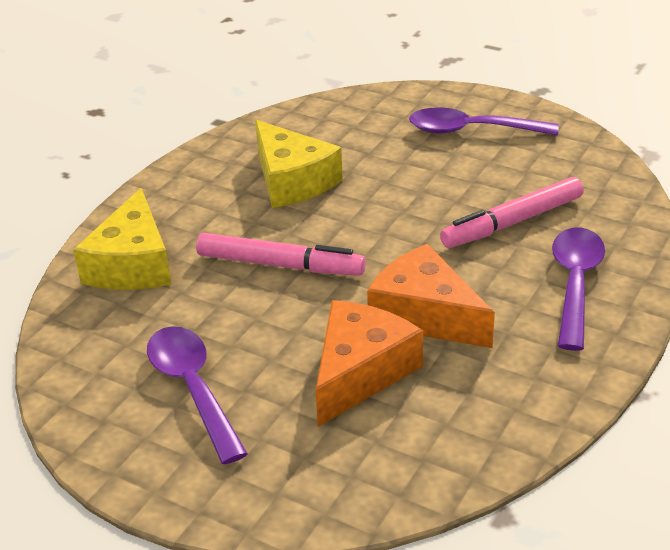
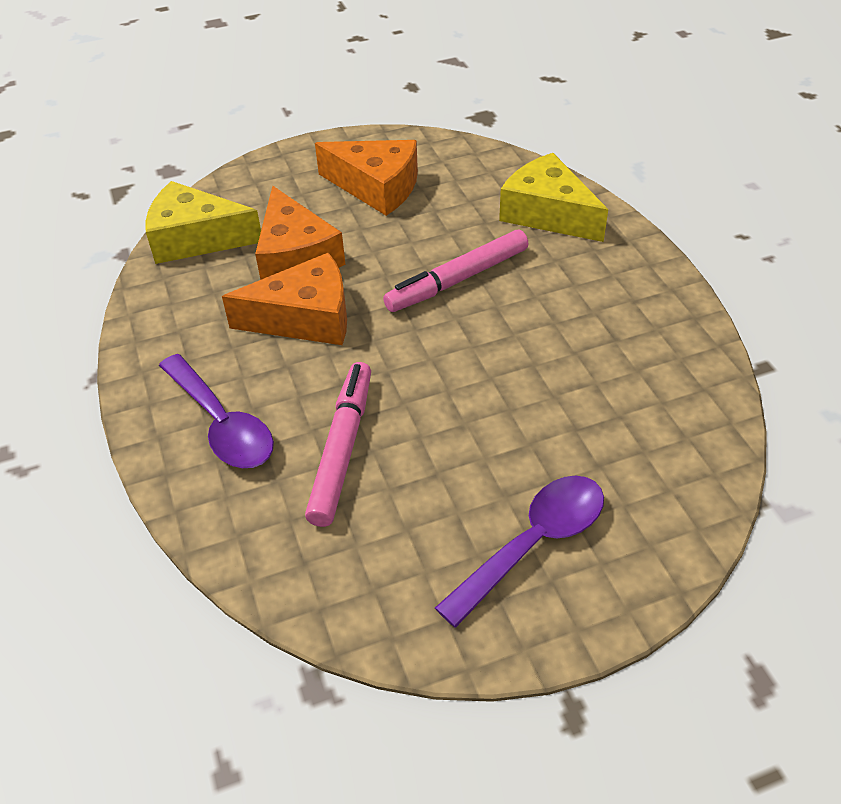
camera: 130 degrees right, 10 degrees up
purple spoon [147,326,248,464] -> orange cheese [315,140,418,216]
yellow cheese [255,120,343,208] -> yellow cheese moved to [145,181,261,264]

